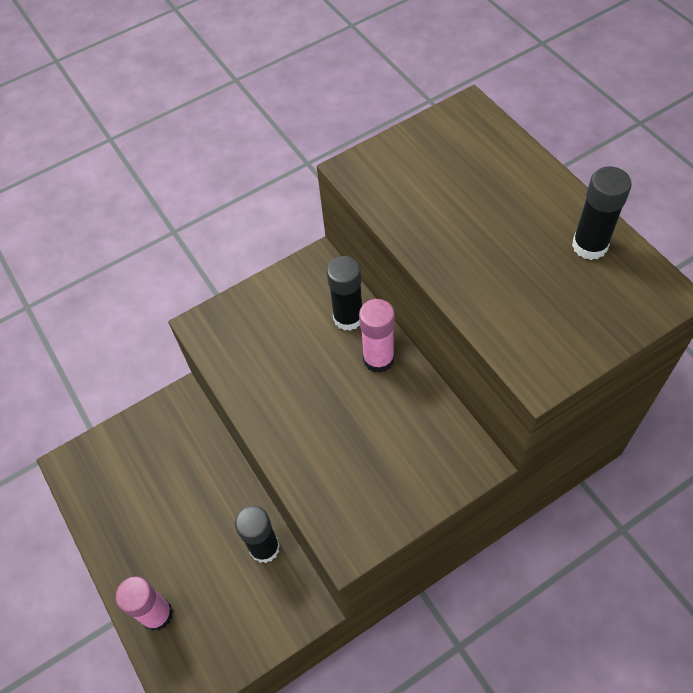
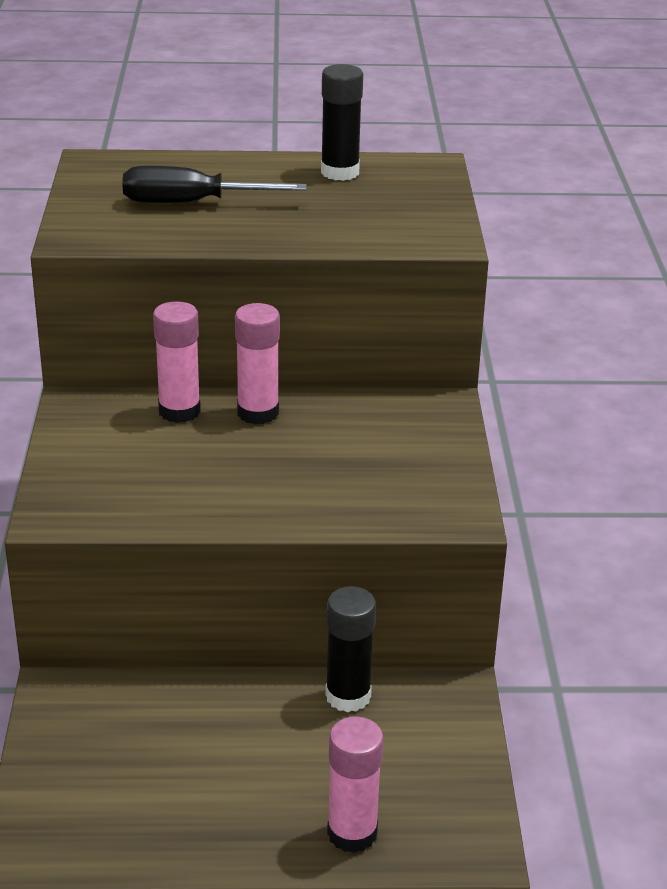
camera: 65 degrees left, 25 degrees down
black glue stick [327,256,362,331] -> pink glue stick [153,301,201,423]
none -> black screwdriver [122,166,307,203]

